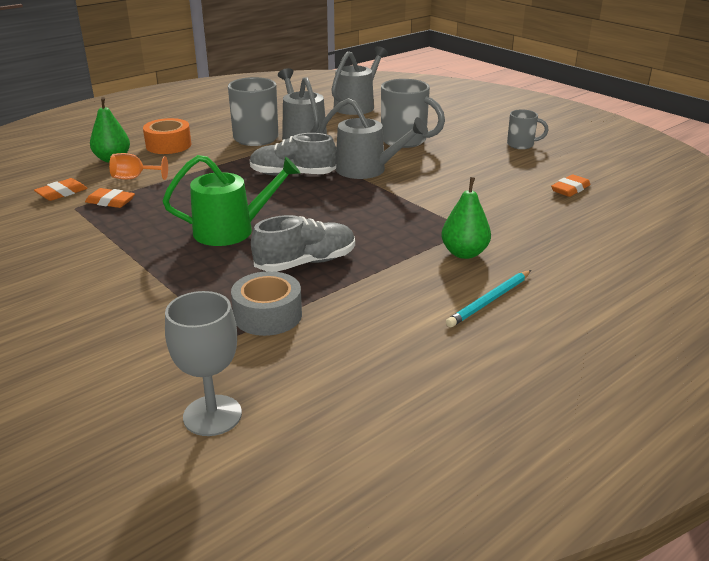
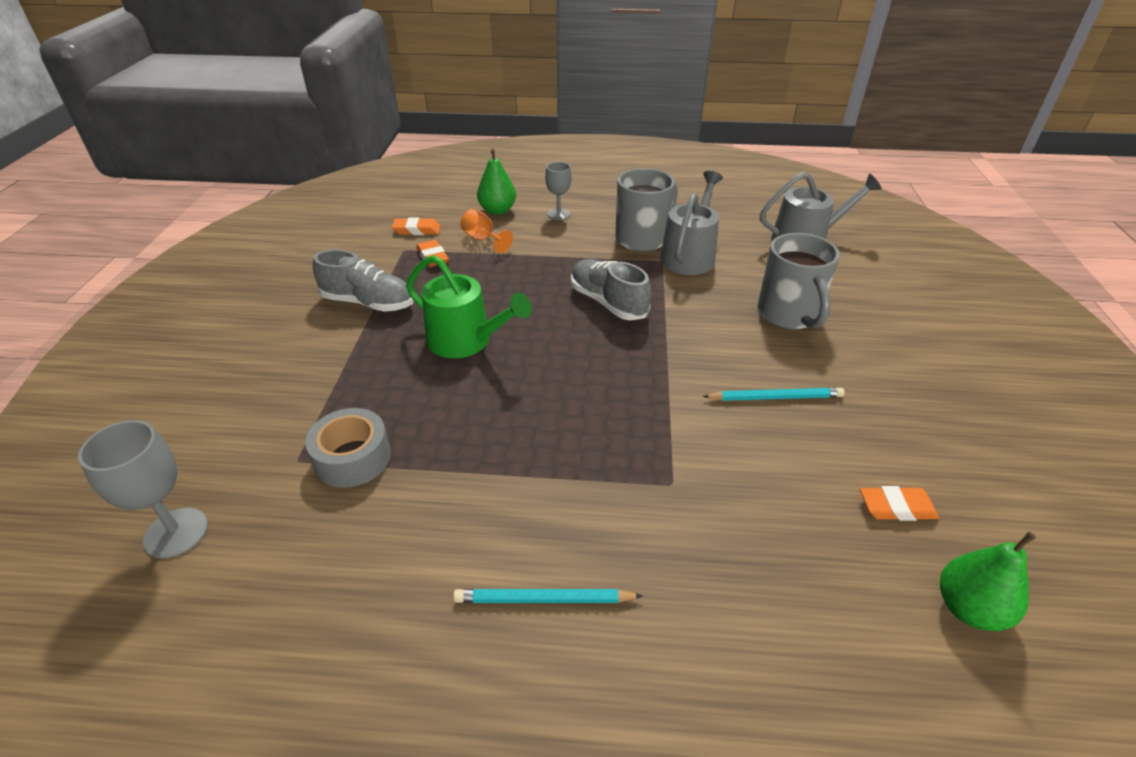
camera: 45 degrees right, 10 degrees up
orange tape [143,118,192,154] -> grey goblet [545,162,572,220]
grey shoe [251,215,355,272] -> grey shoe moved to [313,249,414,312]
grey watering can [319,98,428,179] -> none
green pear [441,177,491,259] -> green pear moved to [940,532,1036,631]
grey mug [507,110,549,149] -> none
none -> turquoise pencil [703,388,845,401]

